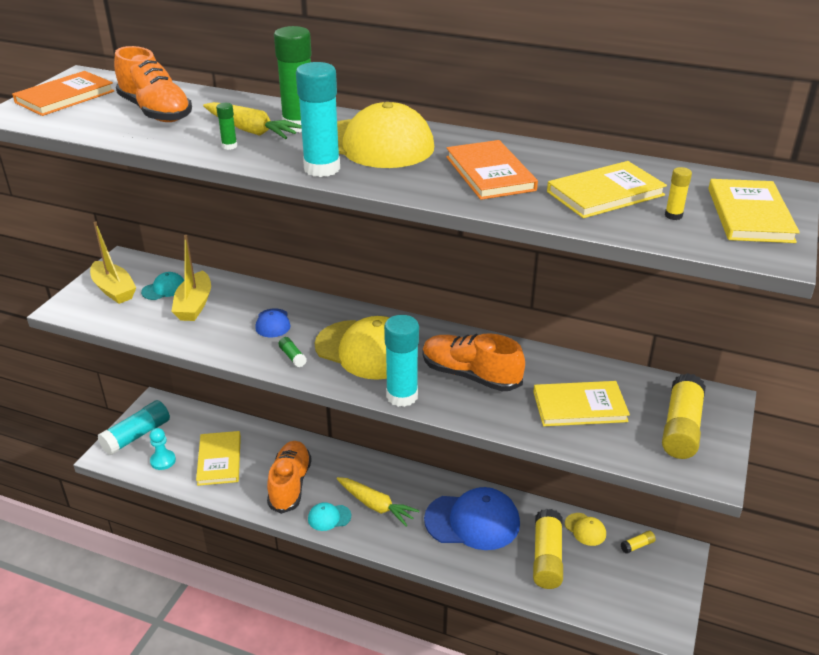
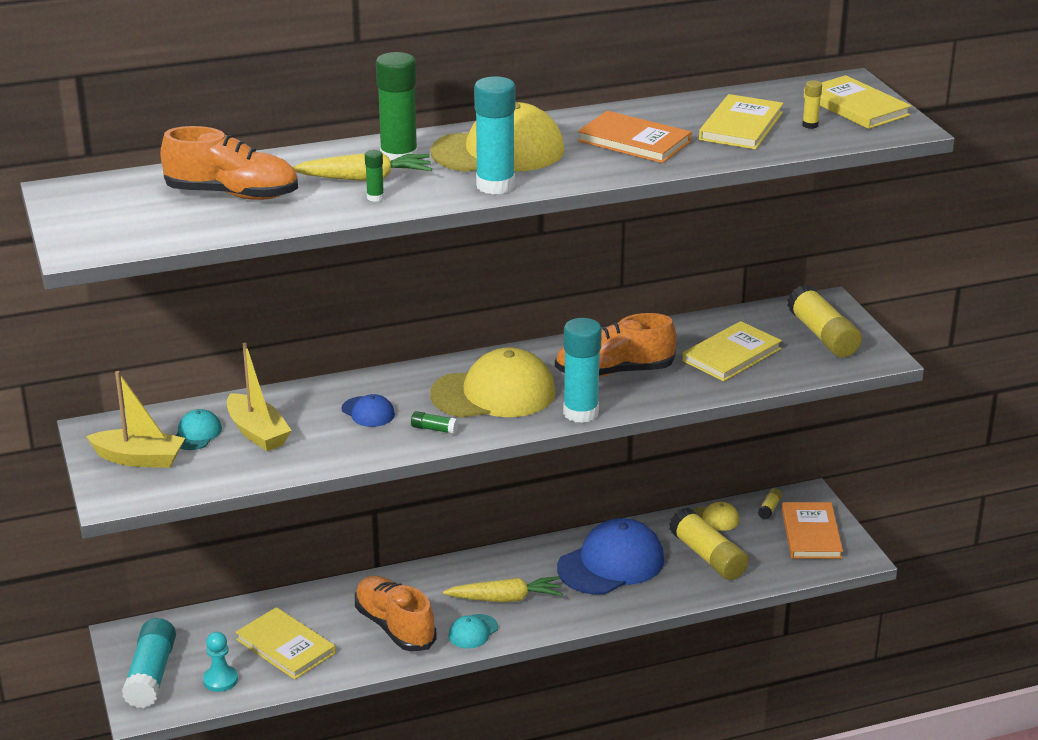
camera: 40 degrees left, 5 degrees down
orange book [12,71,114,116] -> orange book moved to [782,502,843,559]

